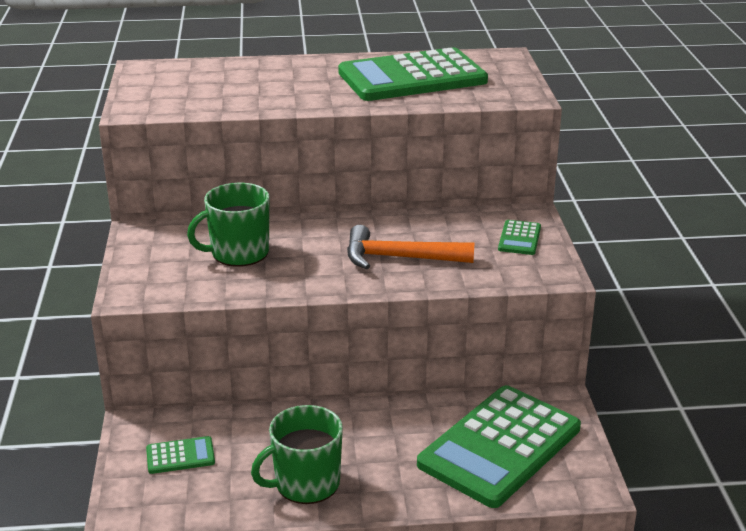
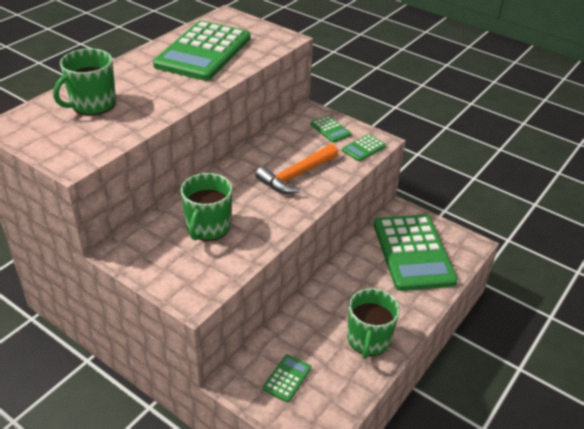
camera: 50 degrees left, 10 degrees up
none -> green mug [53,48,116,115]
none -> green calculator [342,134,386,161]

